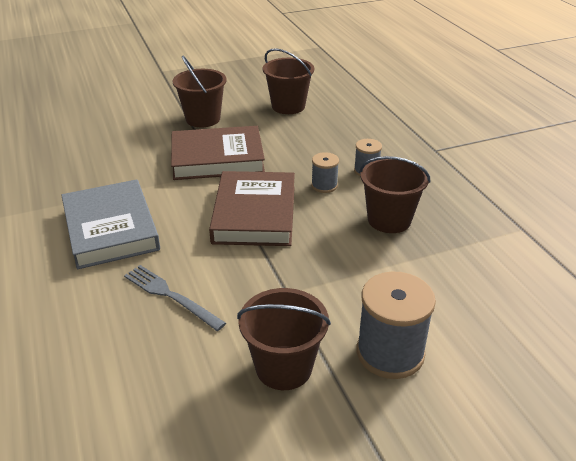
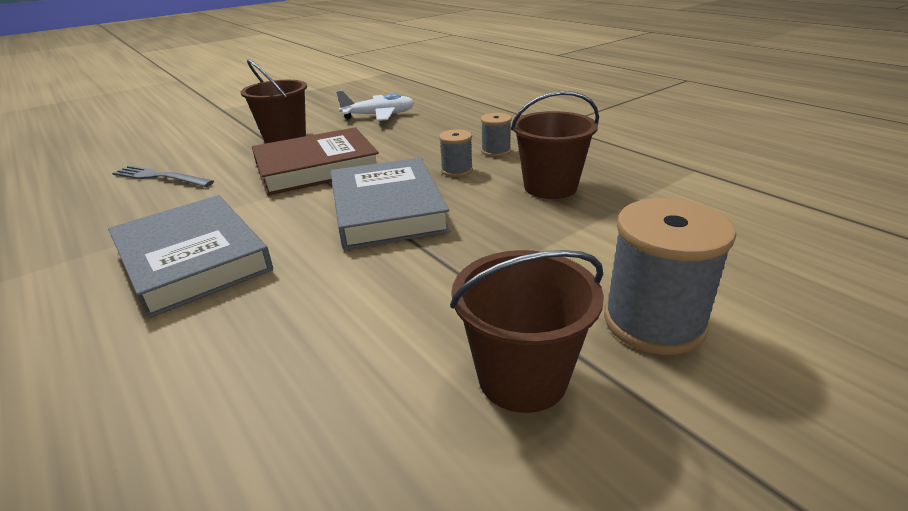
camera: 15 degrees left, 5 degrees down
grey fork [124,265,226,331] -> grey fork moved to [112,165,214,187]
brown book [209,171,295,246] -> grey book [331,158,450,250]
brown bucket [263,48,314,114] -> white plane [336,91,414,121]

